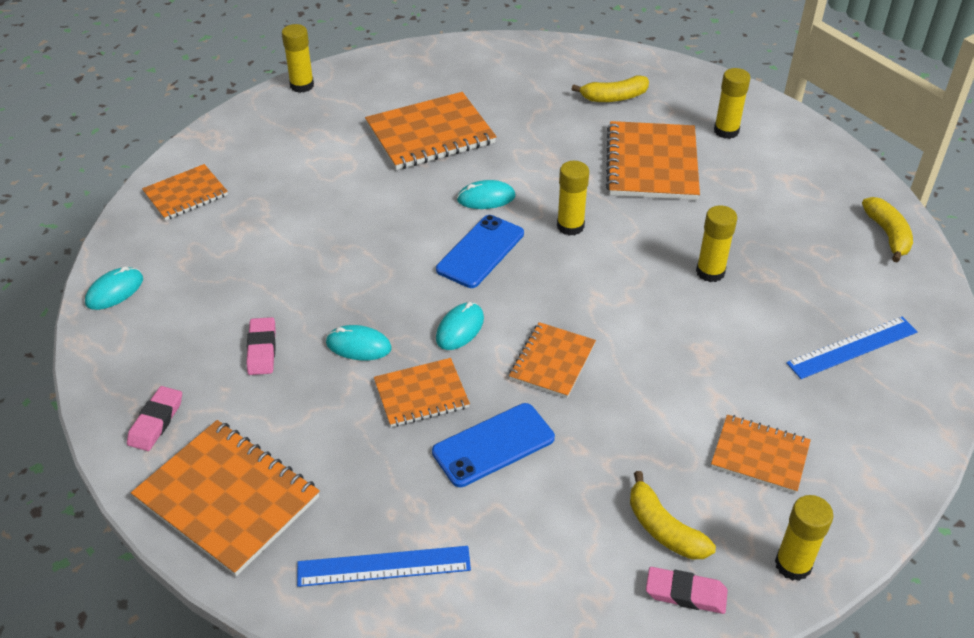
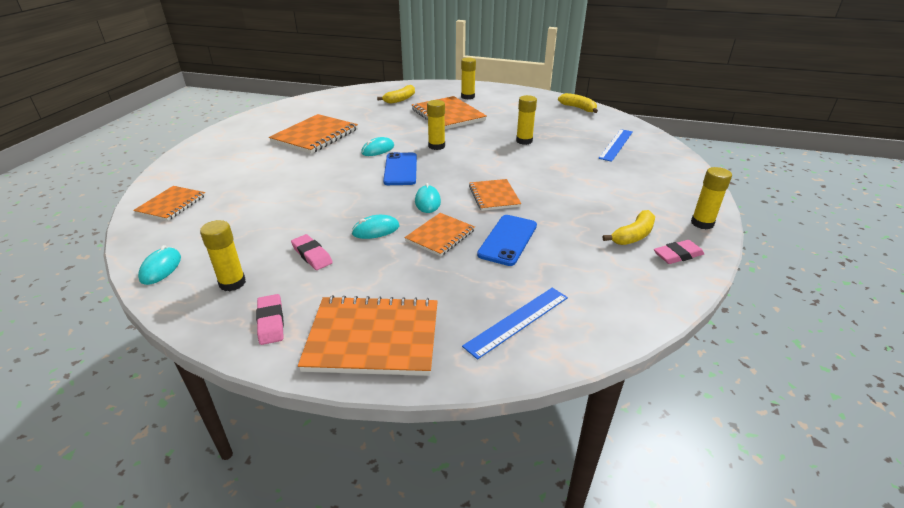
camera: 35 degrees left, 10 degrees down
yellow glue stick [282,24,314,93] -> yellow glue stick moved to [200,220,246,291]
yellow banana [630,471,716,560] -> yellow banana turned 60 degrees counterclockwise [603,210,655,245]
orange notebook [711,415,811,494] -> none

